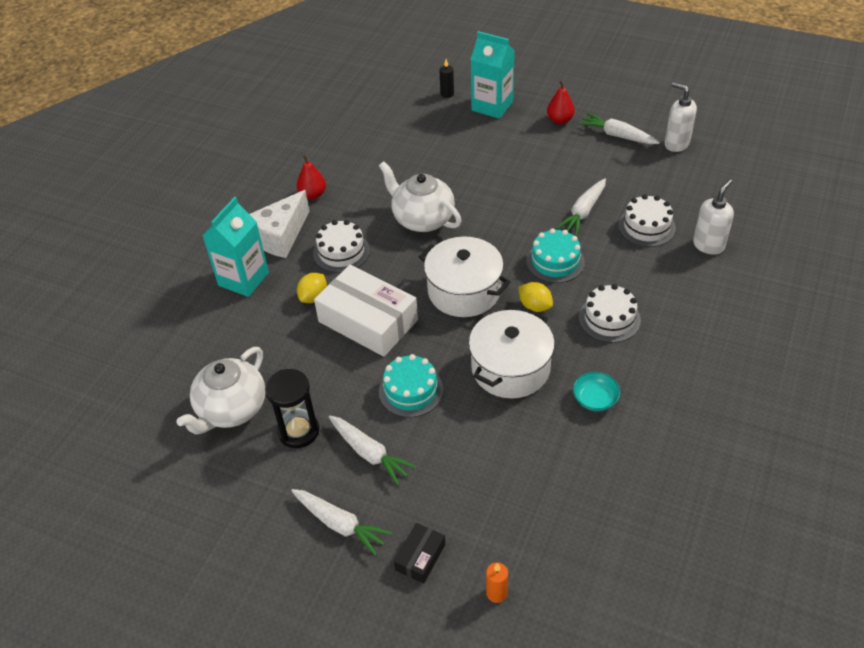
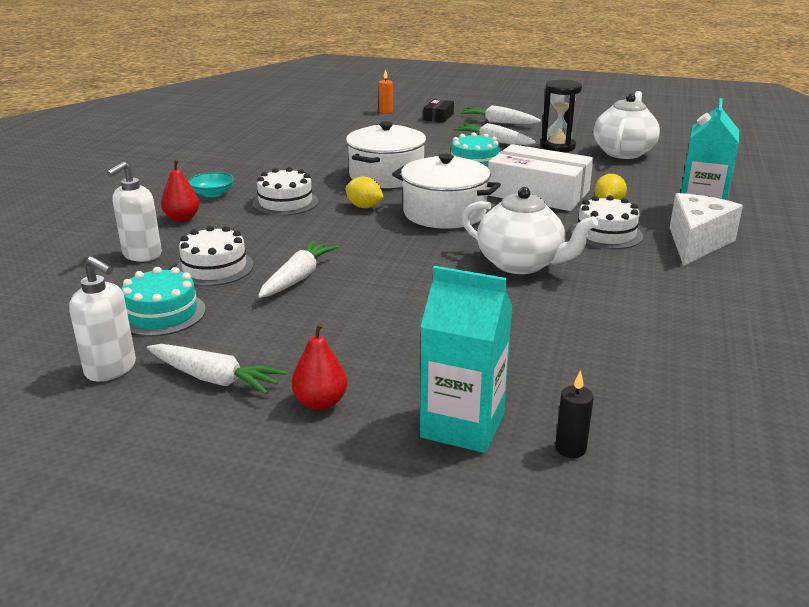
camera: 170 degrees right, 20 degrees down
red pear [297,155,326,199] -> red pear moved to [161,159,199,222]
turquoise cake [526,228,585,283] -> turquoise cake moved to [121,267,206,336]
turquoise bowl [573,372,621,411] -> turquoise bowl moved to [188,172,234,197]

